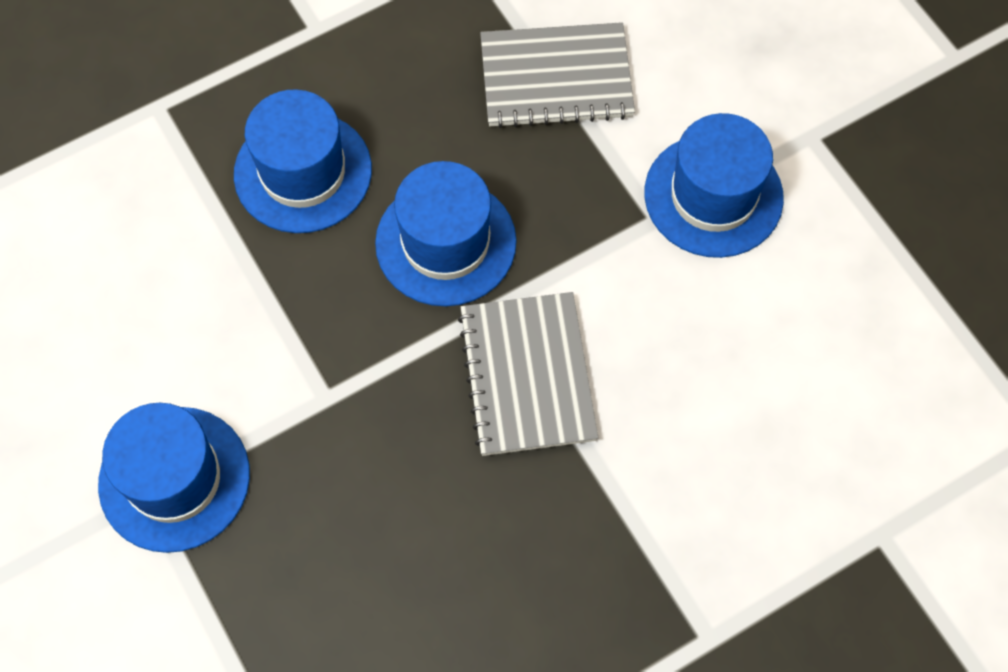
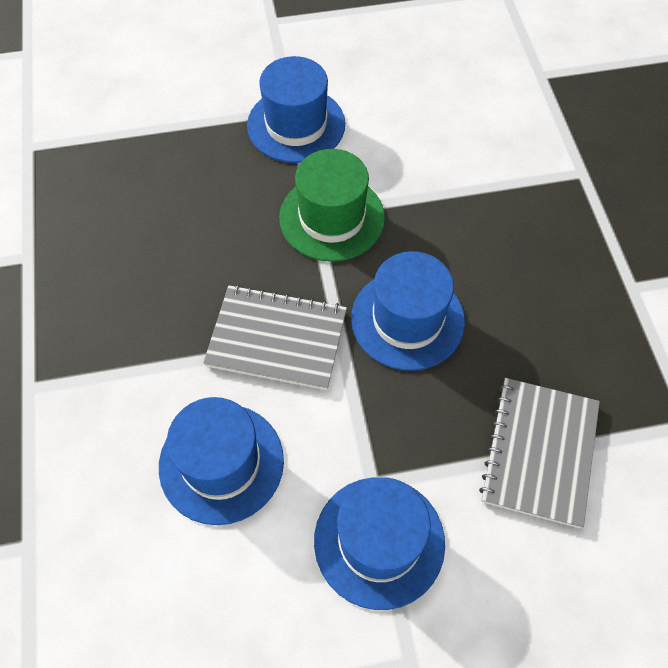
camera: 110 degrees right, 5 degrees down
blue hat [234,89,372,233] -> blue hat moved to [159,397,284,525]
none -> green hat [279,149,385,262]

